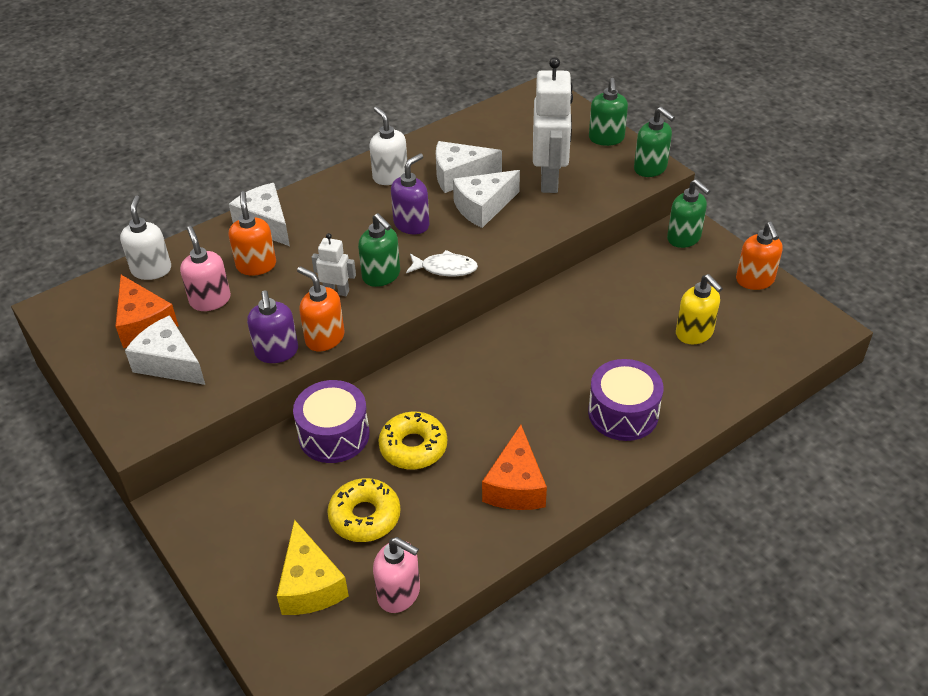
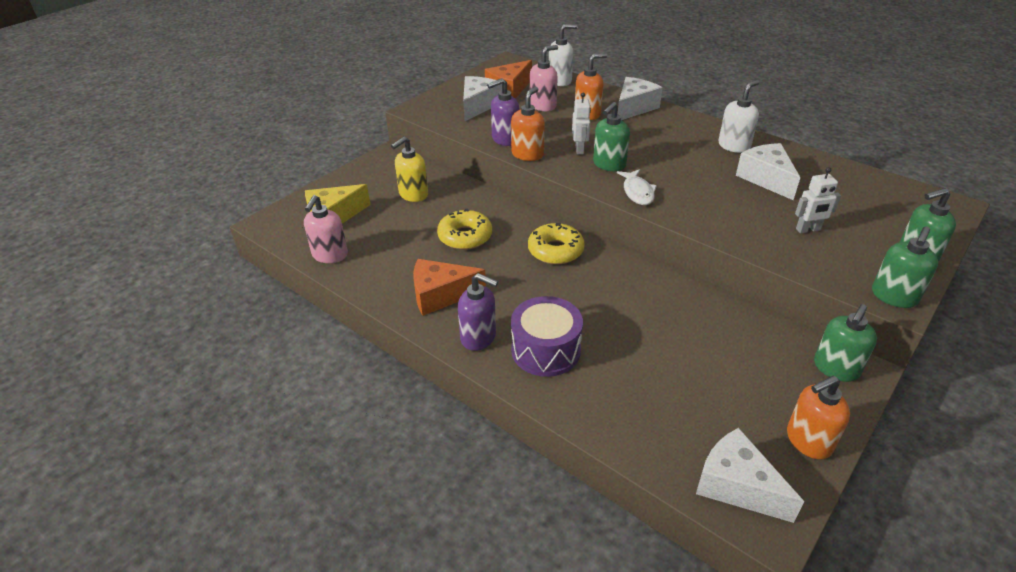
camera: 75 degrees right, 5 degrees down
purple drum [293,380,370,463] -> none
yellow donut [327,478,400,542] -> yellow donut moved to [528,223,585,265]
purple soap dispenser [391,153,429,234] -> purple soap dispenser moved to [458,273,498,351]
white cheese [453,170,520,228] -> white cheese moved to [696,428,804,523]
white robot [533,57,573,193] -> white robot [795,167,841,233], size x0.50
yellow soap dispenser [676,274,723,344] -> yellow soap dispenser moved to [391,137,428,202]

